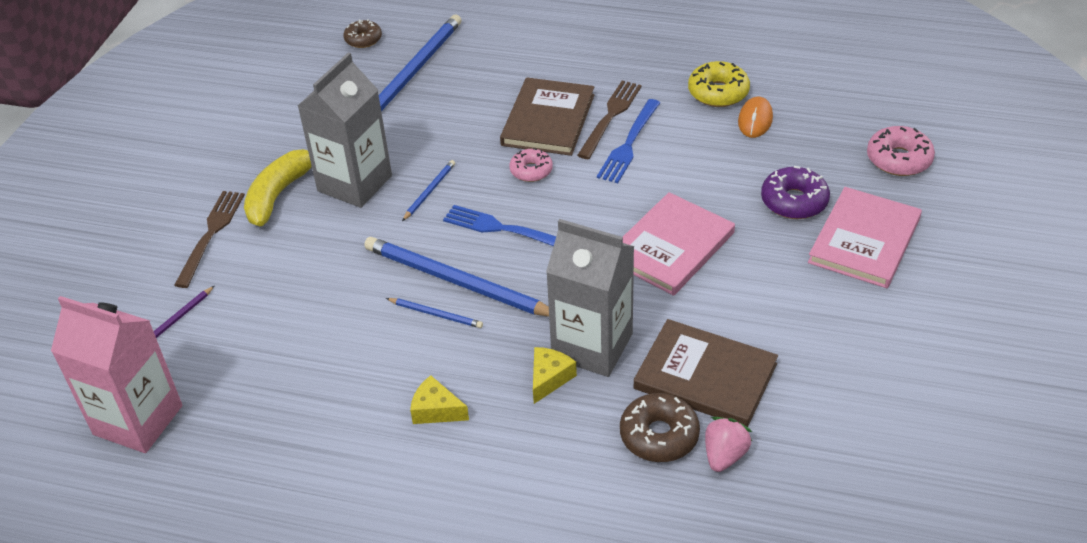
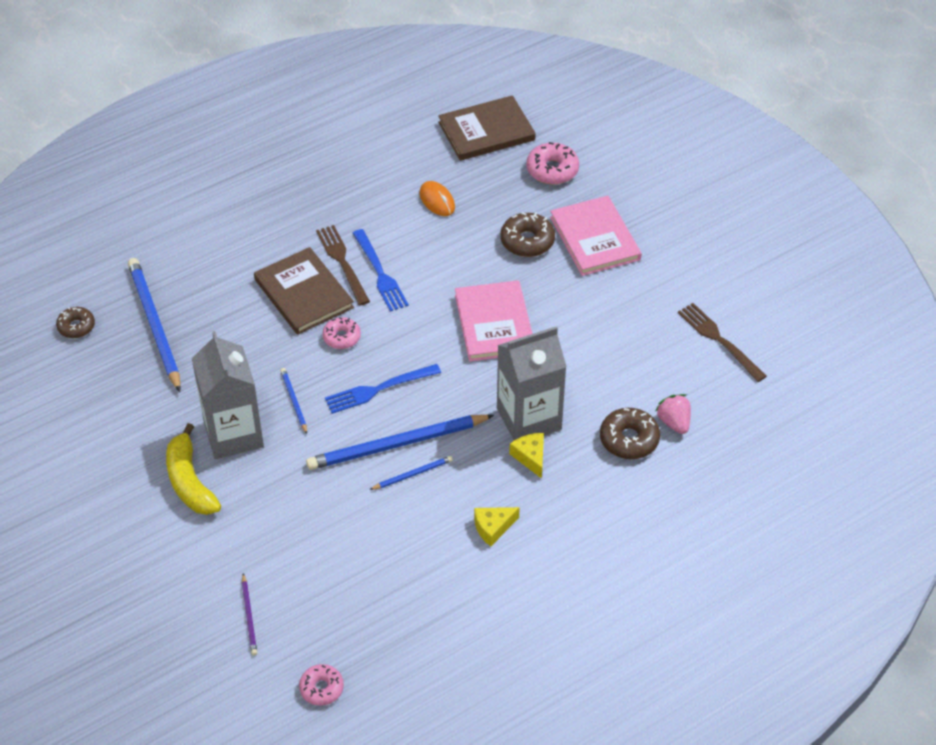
camera: 50 degrees left, 5 degrees up
pink carton [51,296,182,453] -> pink donut [299,664,344,706]
brown fork [174,191,245,288] -> brown fork moved to [678,303,767,382]
brown book [634,319,778,427] -> brown book moved to [438,95,536,161]
yellow donut [688,61,750,107] -> none
purple donut [761,166,830,219] -> brown donut [500,212,555,257]

